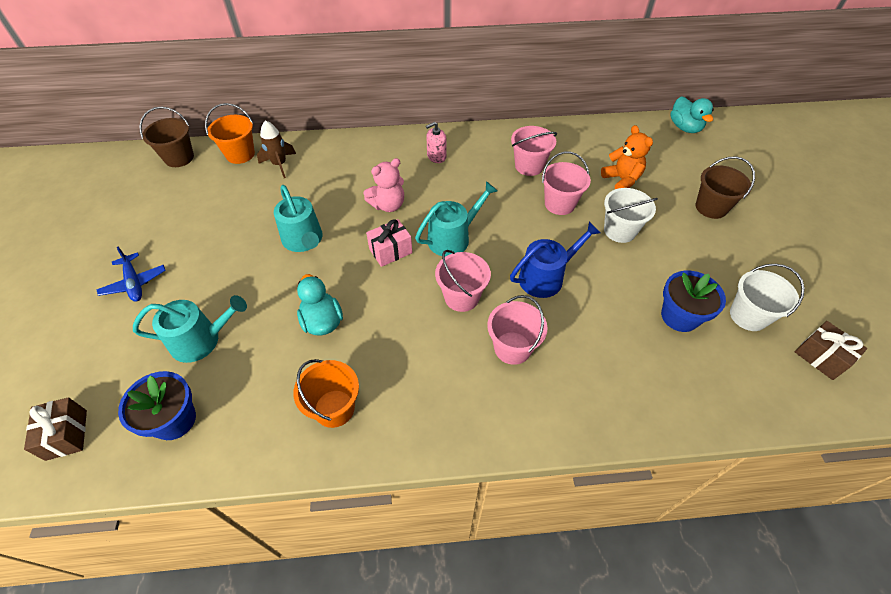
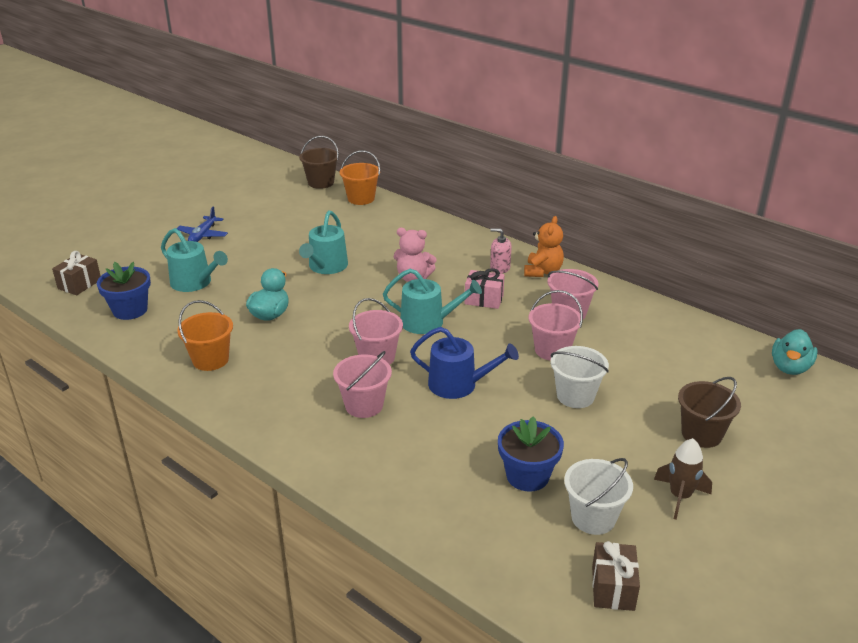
camera: 45 degrees right, 20 degrees down
brown rocket [257,120,296,178] -> brown rocket moved to [654,438,712,520]
pink gift [366,219,412,267] -> pink gift moved to [464,268,505,309]
orange teddy bear [601,125,653,189] -> orange teddy bear moved to [524,216,564,277]

